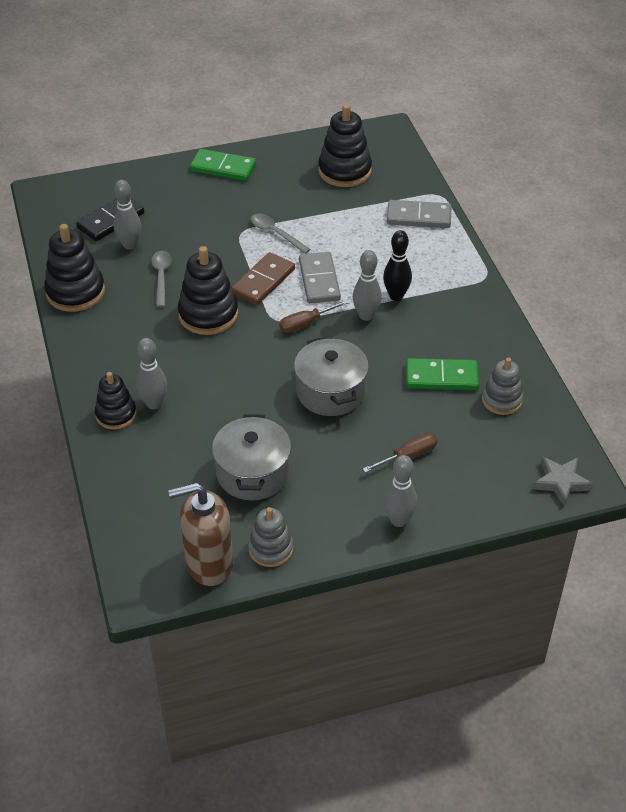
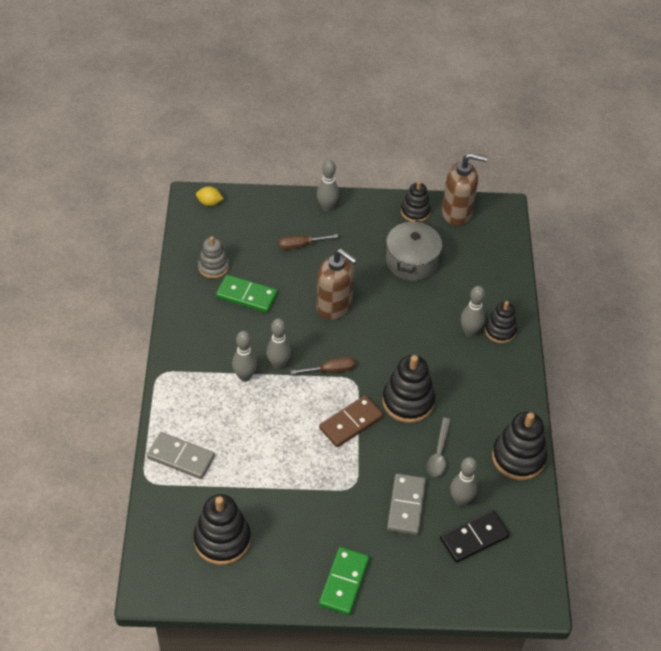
camera: 165 degrees left, 5 degrees up
green domino [190,149,256,181] -> green domino turned 75 degrees clockwise [319,547,369,615]
grey stacking toy [248,507,293,567] -> black stacking toy [401,181,431,222]
grey spoon [251,214,311,254] -> none
grey pot [294,336,369,416] -> brown soap dispenser [317,249,357,320]
grey domino [299,252,341,303] -> grey domino moved to [387,474,426,535]
black bowling pin [383,230,412,301] -> grey bowling pin [232,331,257,382]
grey star [533,456,593,506] -> yellow lemon [196,186,224,206]

